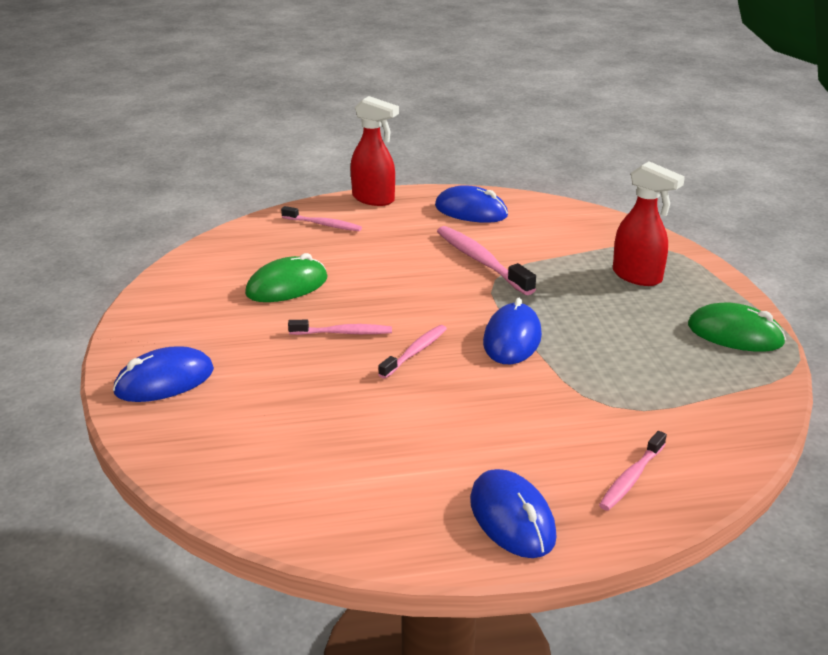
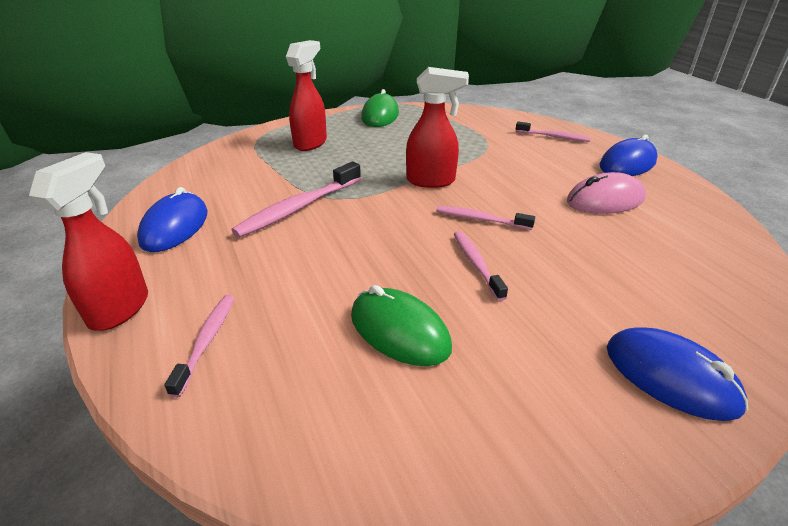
camera: 105 degrees left, 5 degrees up
blue mouse [483,298,542,364] -> red spray bottle [406,67,469,188]
none -> pink mouse [567,172,646,214]

